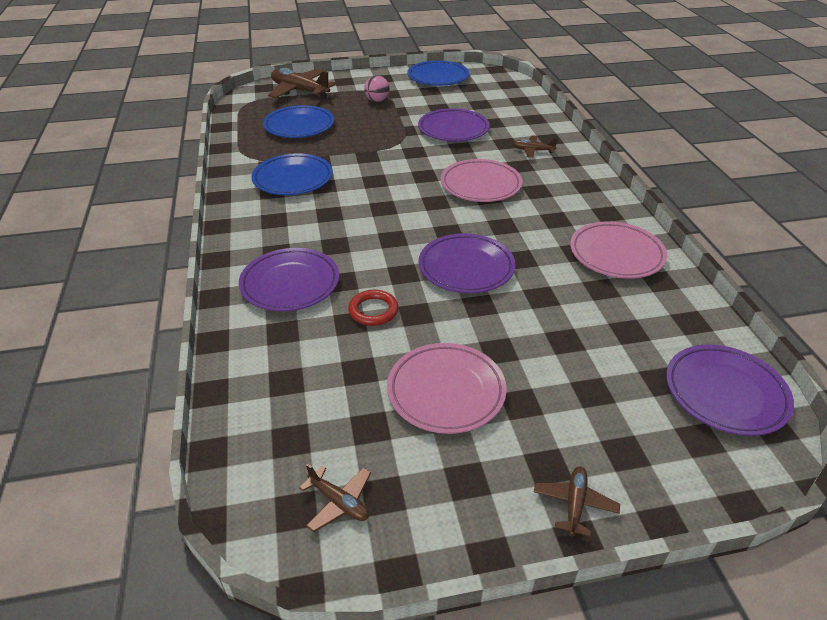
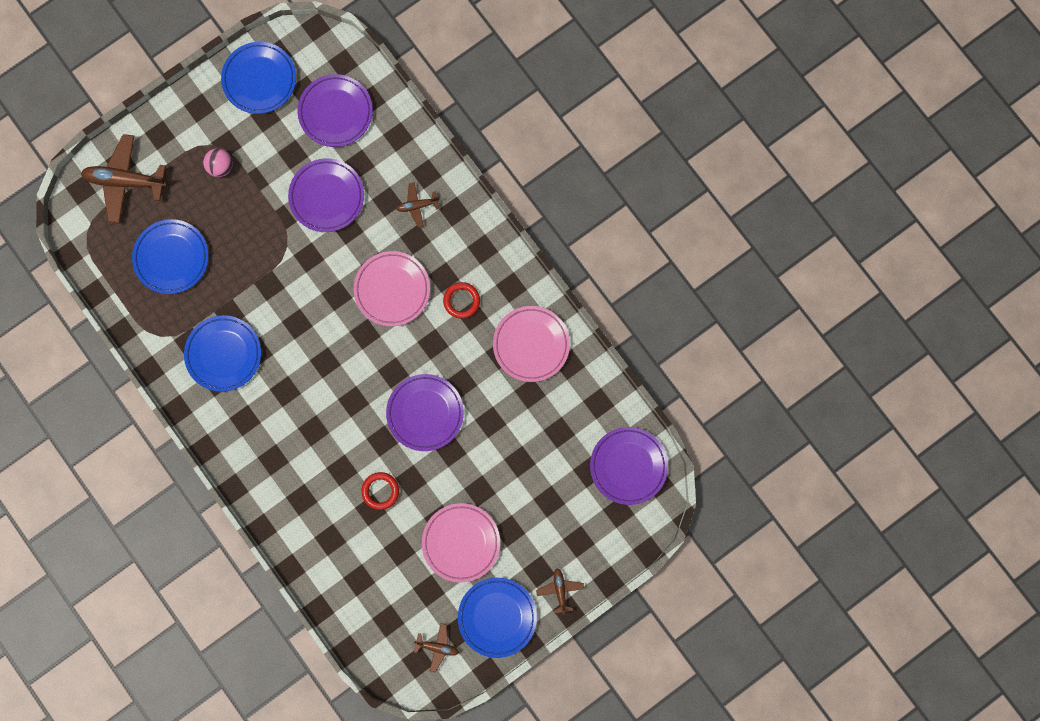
camera: 25 degrees left, 40 degrees up
purple plate [239,248,339,311] -> purple plate moved to [297,74,373,147]
none -> red ring [443,282,480,319]
none -> blue plate [458,578,537,658]

